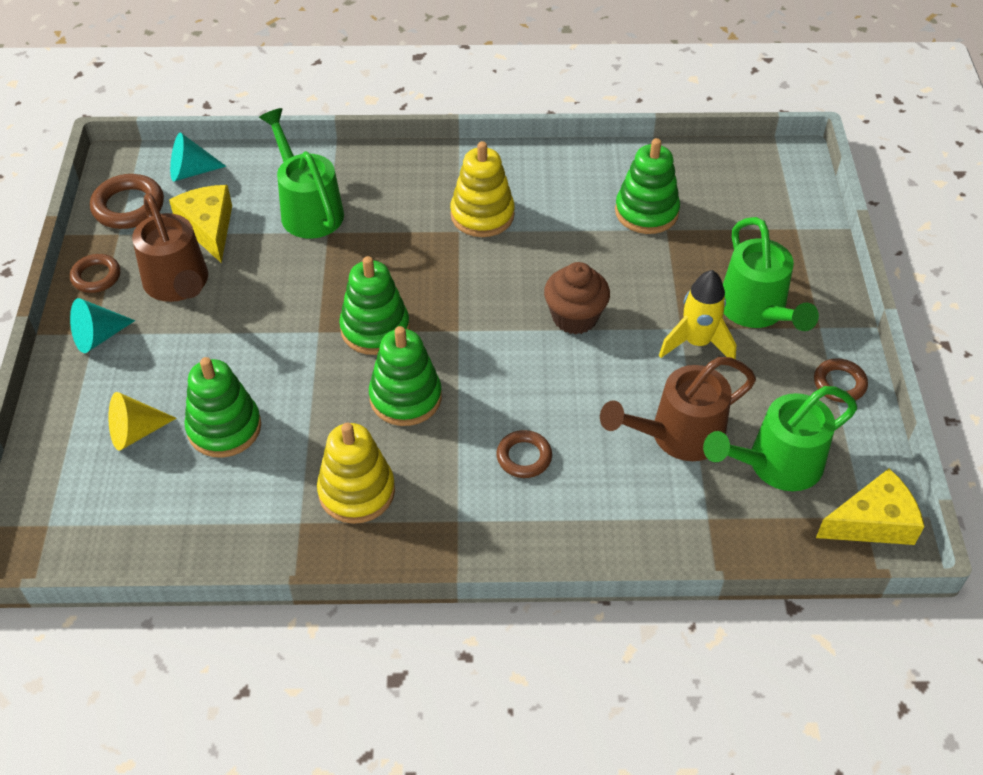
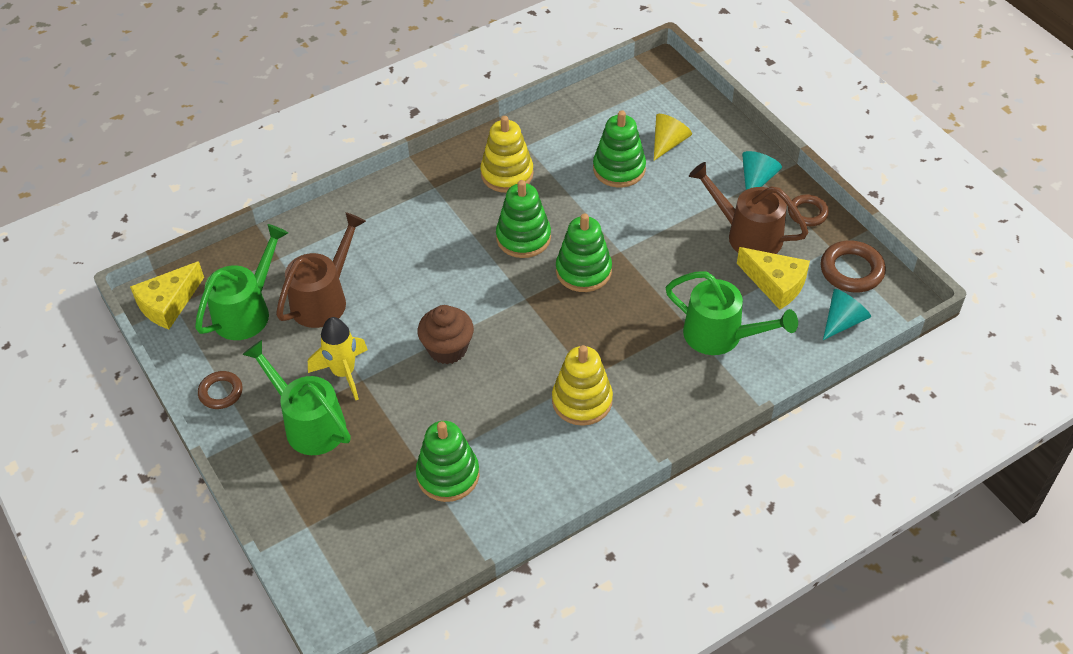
camera: 150 degrees right, 0 degrees up
brown ring [496,430,552,478] -> none

